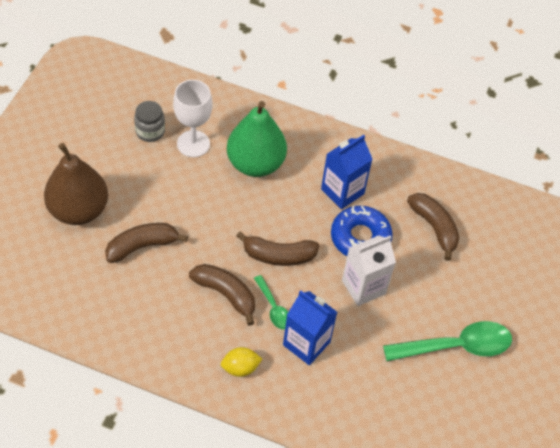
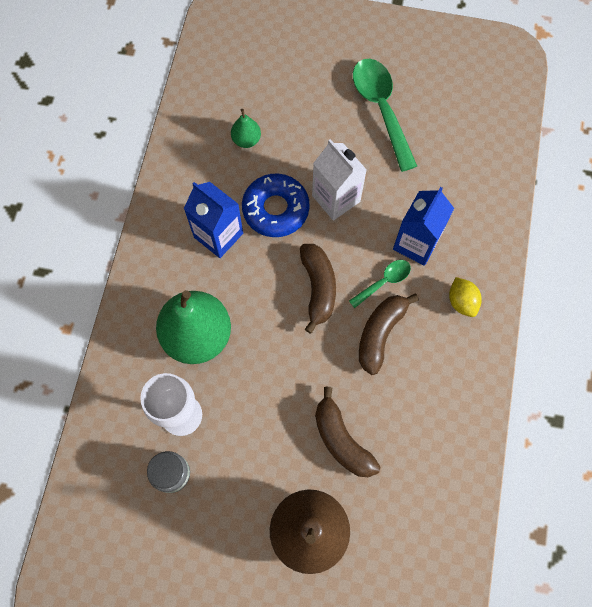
camera: 95 degrees left, 15 degrees up
brown banana [407,193,459,261] -> green pear [231,109,261,148]

